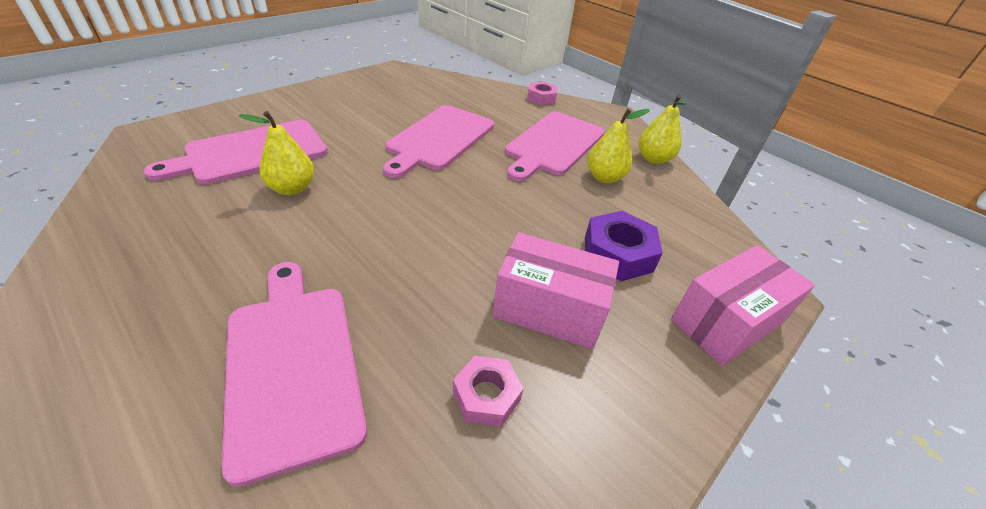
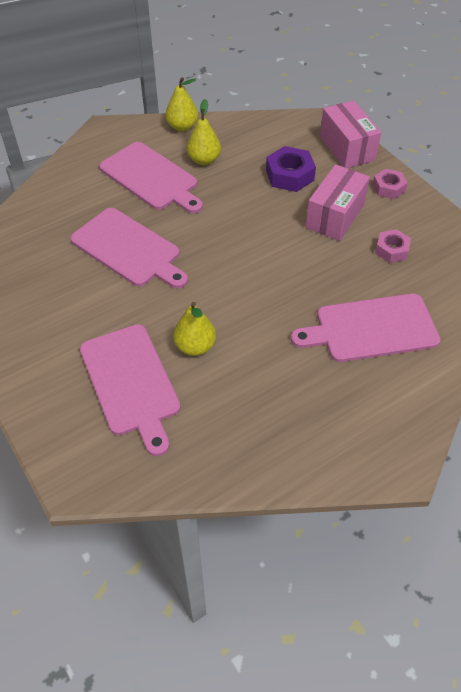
camera: 75 degrees left, 10 degrees up
pink nut [527,81,558,105] -> pink nut moved to [373,169,408,199]

